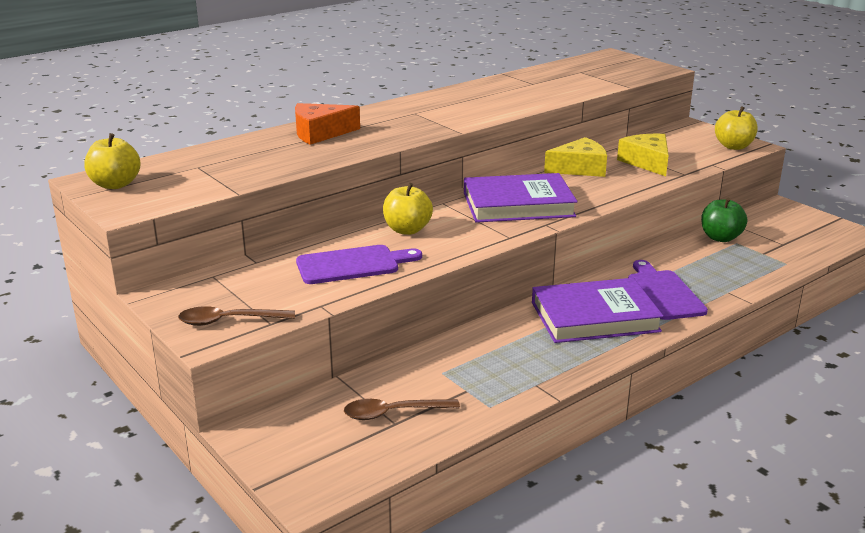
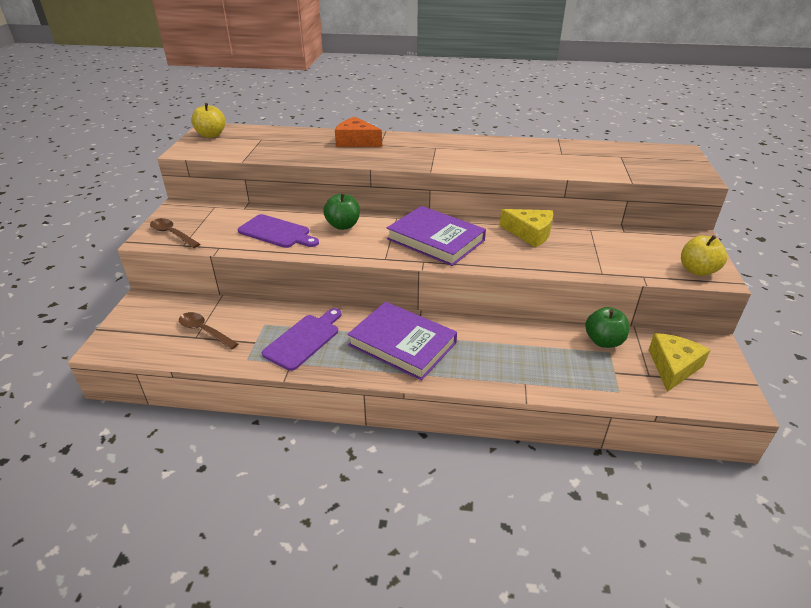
camera: 45 degrees right, 10 degrees up
yellow apple [383,183,433,235] -> green apple [323,193,360,230]
yellow cheese [617,134,669,176] -> yellow cheese moved to [649,333,710,392]
purple cutting board [628,260,708,320] -> purple cutting board moved to [262,308,342,371]

